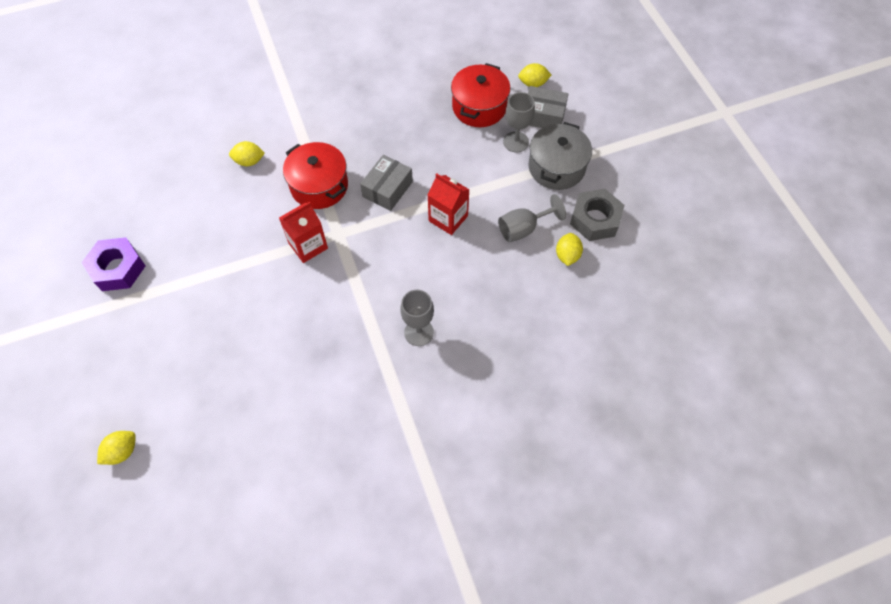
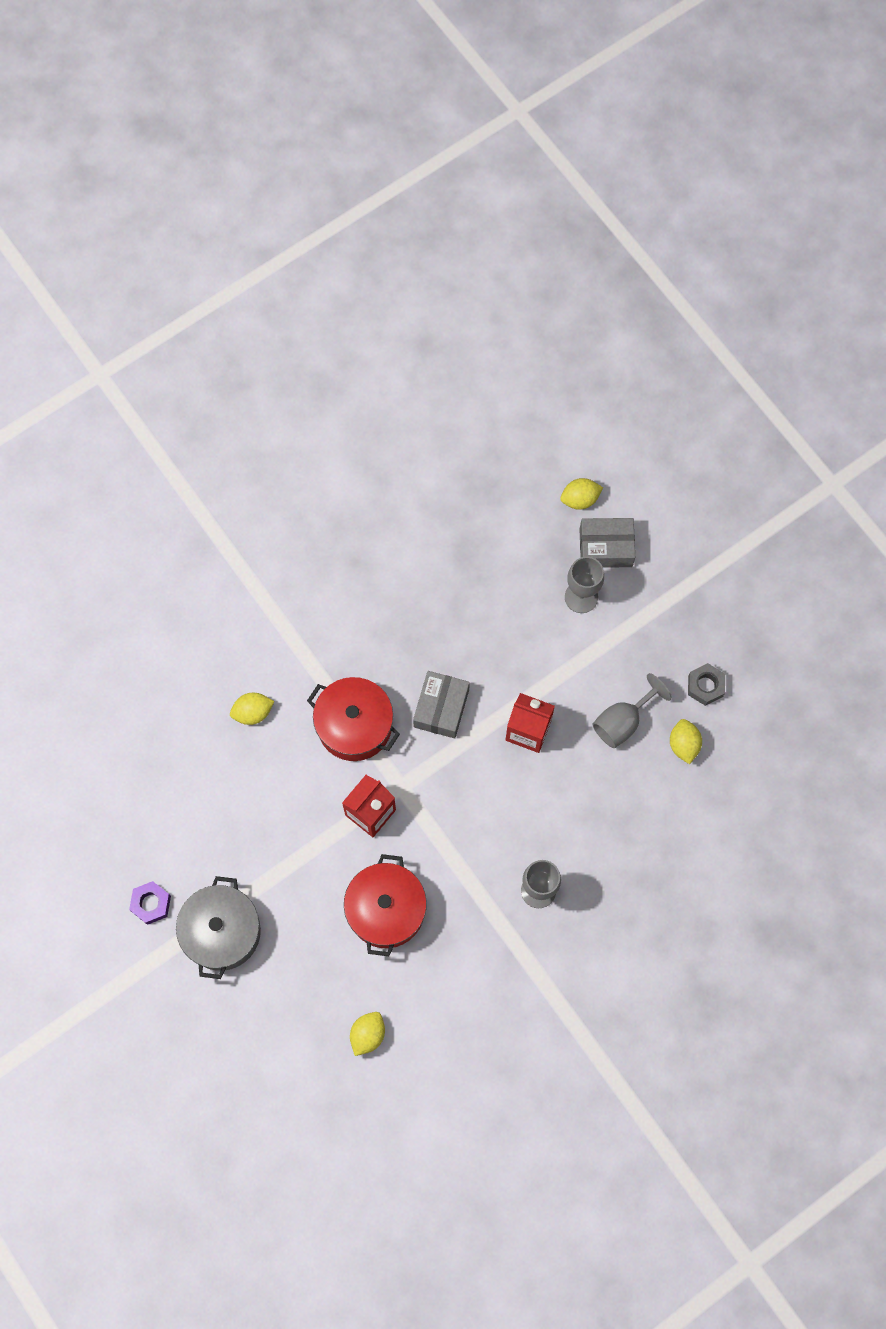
camera: 15 degrees left, 10 degrees up
purple nut [81,237,145,291] -> purple nut [129,881,171,925], size x0.61
yellow lemon [97,431,136,465] -> yellow lemon moved to [350,1012,385,1056]
red pot [451,63,510,127] -> red pot moved to [344,854,427,956]
grey pot [529,122,592,190] -> grey pot moved to [176,876,261,979]
grey nut [570,189,625,241] -> grey nut [688,663,725,706], size x0.61

